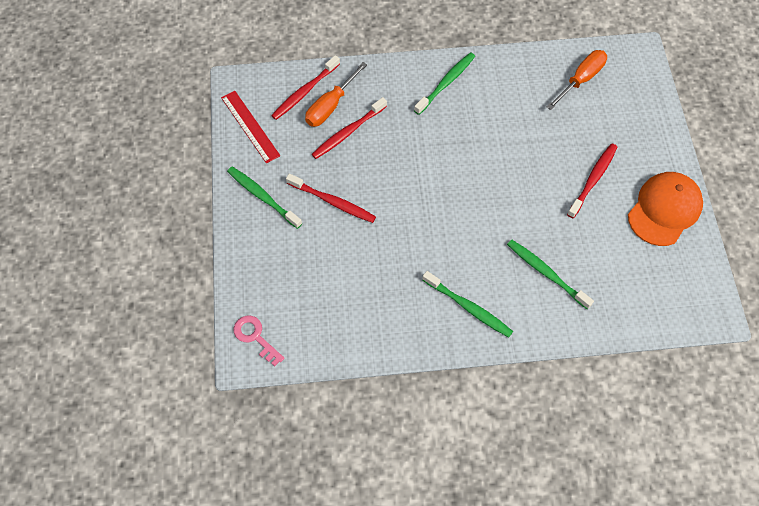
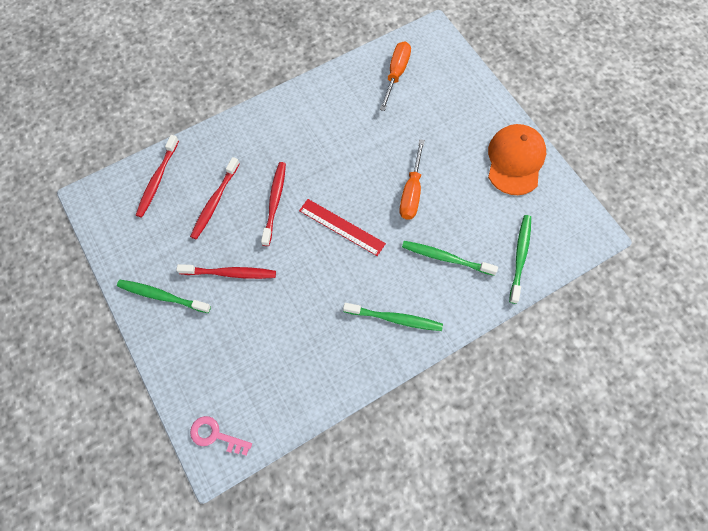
camera: 25 degrees left, 5 degrees up
red ruler [221,91,280,163] -> red ruler moved to [299,199,386,256]
orange screwdriver [305,62,367,127] -> orange screwdriver moved to [399,139,425,220]
green toothbrush [414,52,475,115] -> green toothbrush moved to [509,215,531,304]
red toothbrush [567,143,617,218] -> red toothbrush moved to [261,162,286,246]

